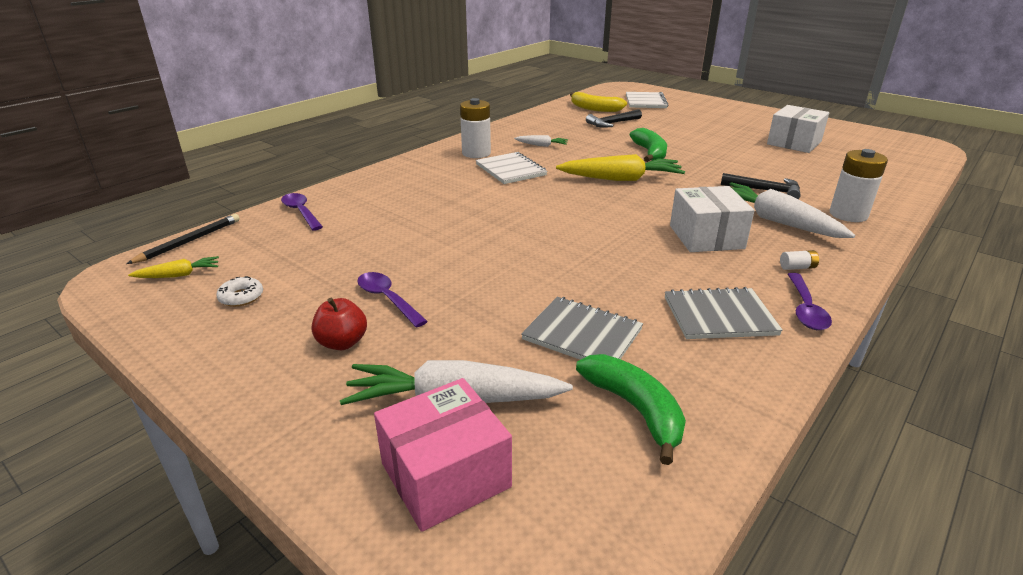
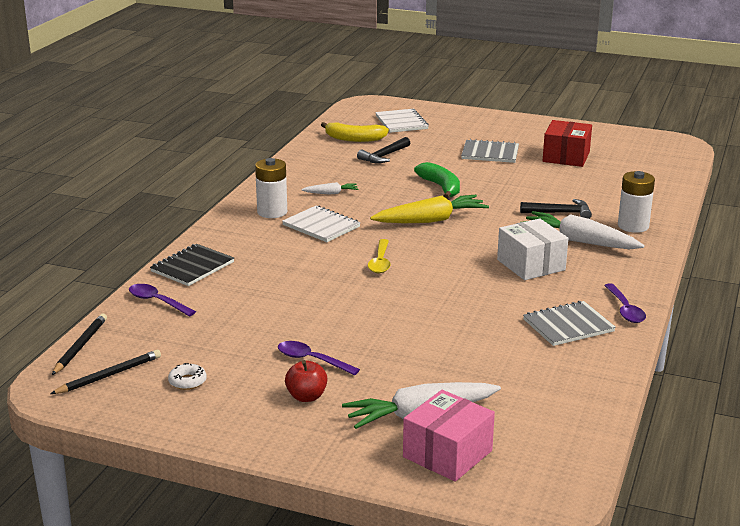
camera: 20 degrees left, 5 degrees down
yellow carrot [128,256,219,278] -> black pencil [50,350,161,394]
grey notebook [521,297,643,360] -> grey notebook moved to [461,139,519,163]
green banana [576,354,686,465] -> none
white box [767,105,829,153] -> red box [543,120,592,167]
white battery [780,250,819,270] -> none
none -> black notebook [150,244,234,286]
none -> yellow spoon [368,239,391,273]

